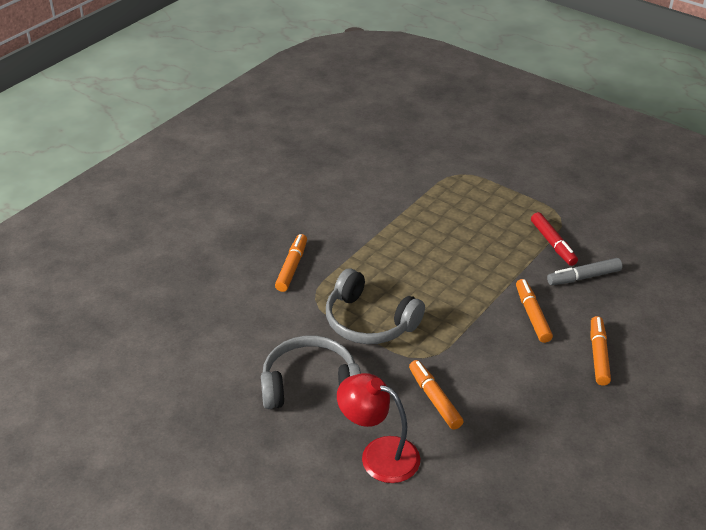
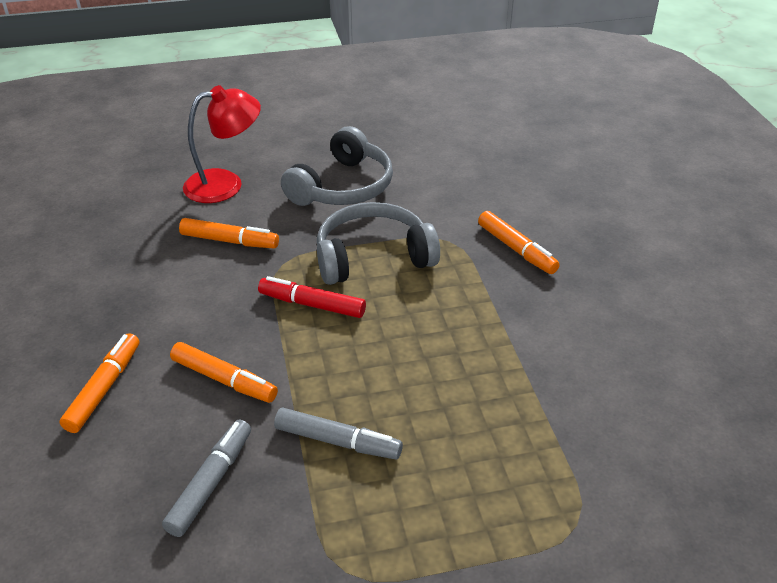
camera: 130 degrees right, 0 degrees up
red marker [531,212,578,266] -> red marker moved to [258,276,366,318]
orange marker [591,316,611,386] -> orange marker turned 120 degrees counterclockwise [59,333,139,433]
none -> grey marker [274,408,403,459]

